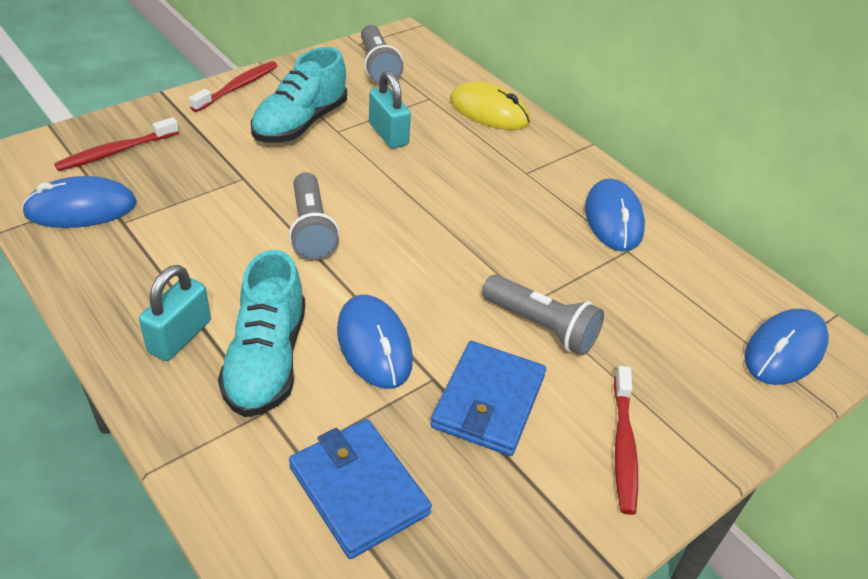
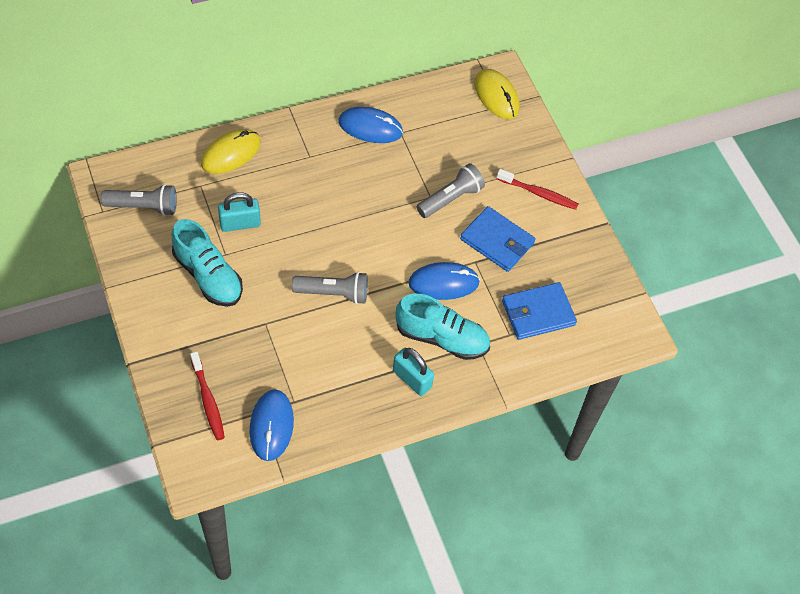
camera: 75 degrees left, 15 degrees up
red toothbrush [189,61,278,112] -> none
blue mouse [744,309,829,385] -> yellow mouse [474,69,520,119]

